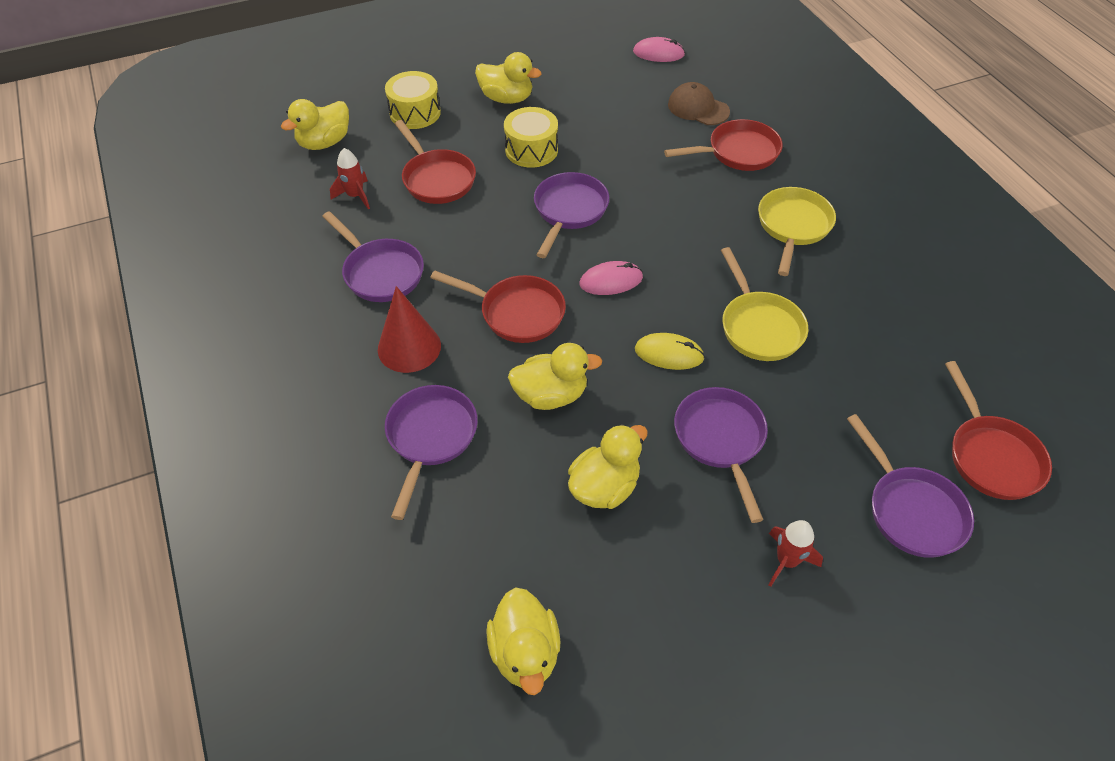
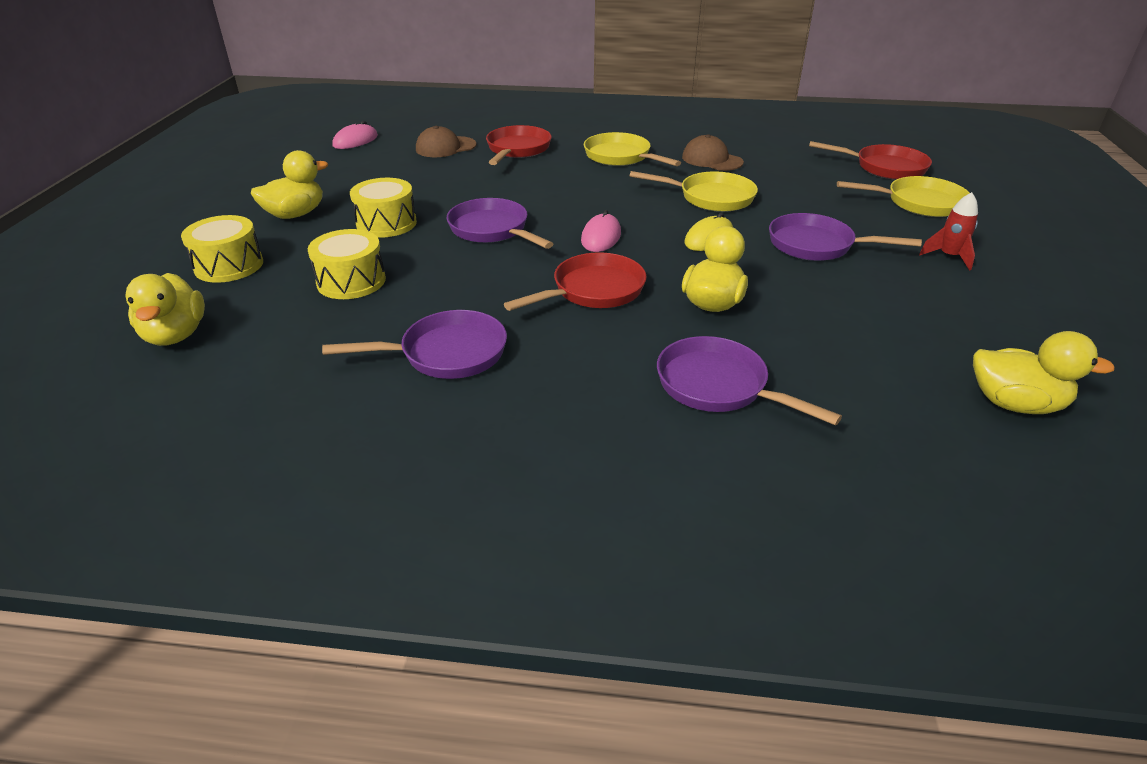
camera: 60 degrees left, 15 degrees down
red rocket [330,148,370,210] -> none
red cone [378,286,441,373] -> none
red pan [395,120,476,204] -> yellow drum [308,229,386,299]
yellow duck [568,424,648,509] -> none
purple pan [847,414,974,558] -> yellow pan [837,176,969,217]
none -> brown cap [682,134,744,171]

